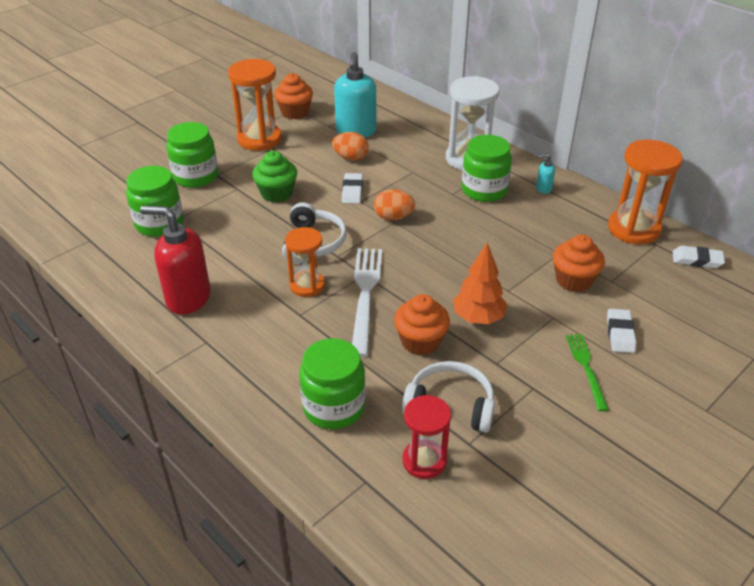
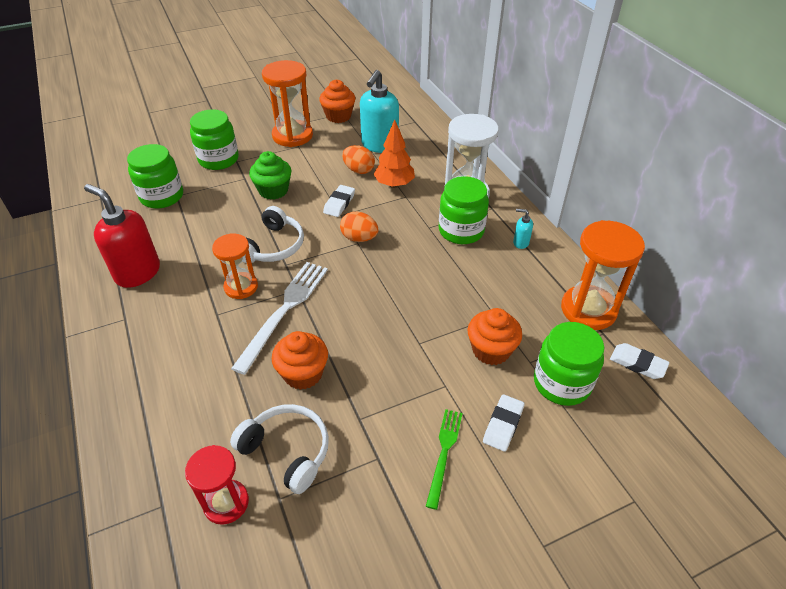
camera: 20 degrees right, 5 degrees up
green jar [299,338,365,429] -> green jar moved to [534,322,604,406]
orange tree [453,242,507,324] -> orange tree moved to [373,119,415,188]

